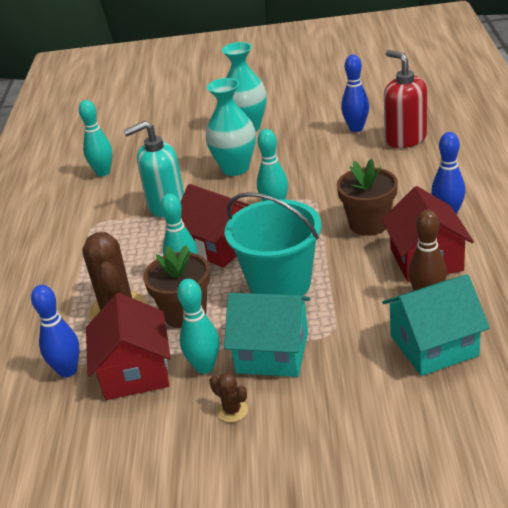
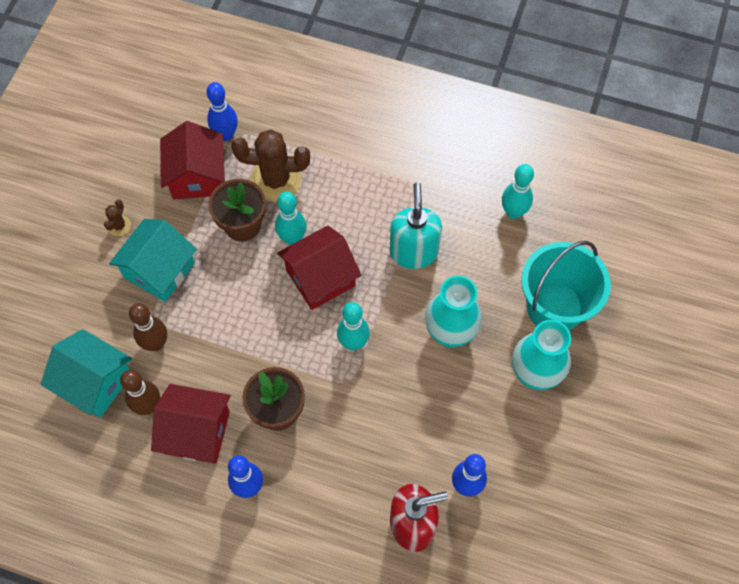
camera: 105 degrees right, 30 degrees up
red house [86,293,171,400] -> red house turned 75 degrees clockwise [160,121,225,199]
turquoise bowling pin [177,279,219,374] -> none
brown cactus [209,373,248,422] -> brown cactus turned 45 degrees counterclockwise [104,199,131,236]
turquoise bucket [225,192,322,296] -> turquoise bucket moved to [521,241,611,330]
turquoise house [382,274,490,376] -> turquoise house turned 60 degrees counterclockwise [41,329,132,418]
none -> brown bowling pin [129,303,167,351]

